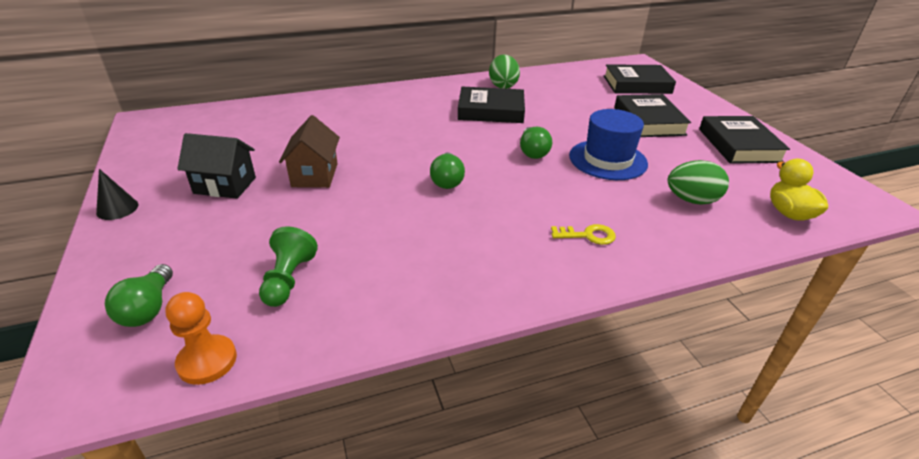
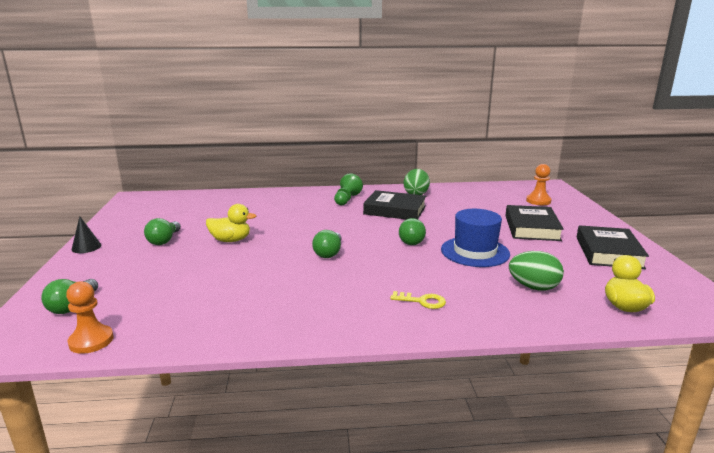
camera: 15 degrees right, 15 degrees down
black house [177,133,256,199] -> green light bulb [144,218,181,245]
green pawn [259,226,318,307] -> green pawn moved to [334,173,363,205]
brown house [279,115,340,188] -> yellow duck [206,204,256,242]
black book [604,64,676,94] -> orange pawn [526,164,552,205]

